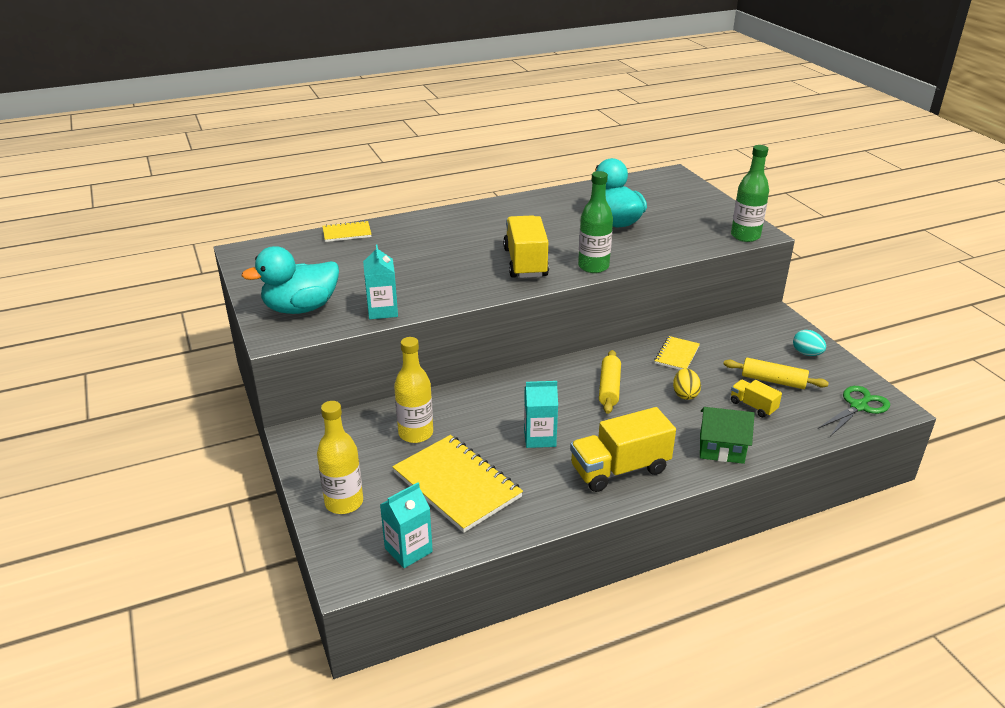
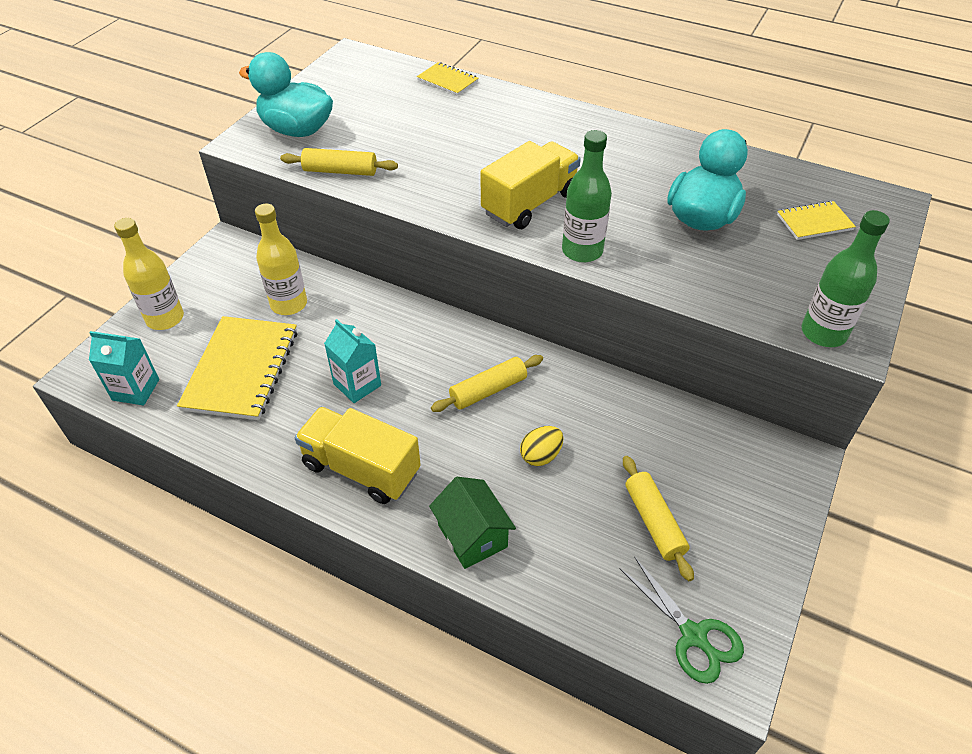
camera: 50 degrees right, 15 degrees up
turquoise carton [363,245,398,319] -> yellow rolling pin [280,148,398,176]
yellow notebook [654,336,700,370] -> yellow notebook moved to [777,201,856,240]
yellow truck [731,380,782,418] -> none
turquoise egg [793,330,826,356] -> none
green scissors [818,386,890,436] -> green scissors turned 45 degrees clockwise [619,556,744,684]

